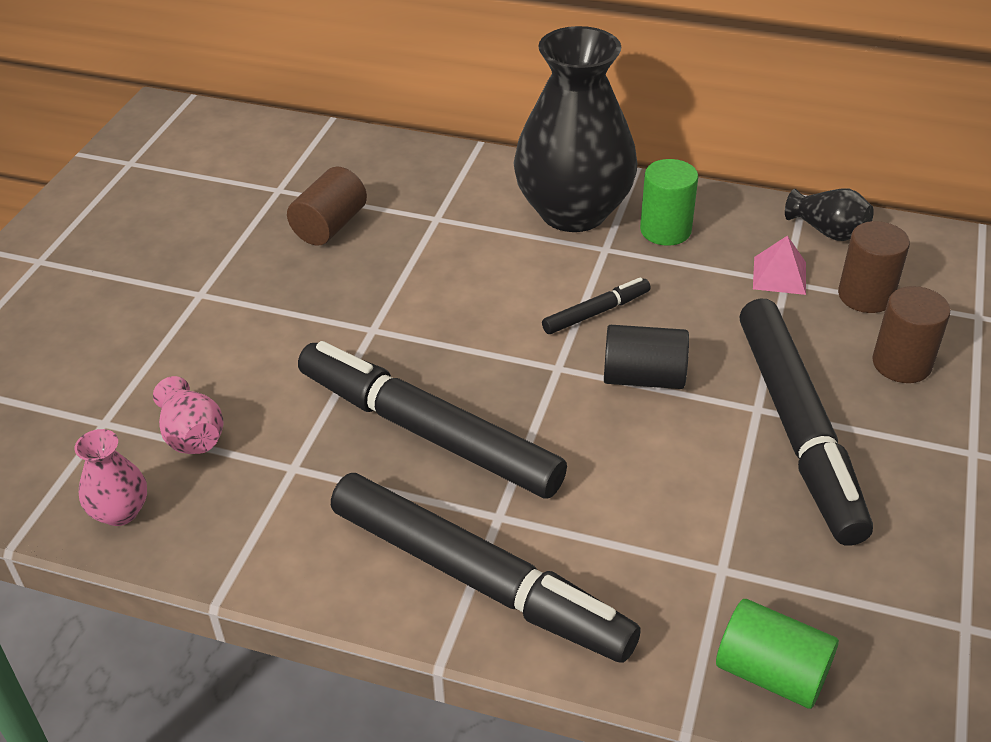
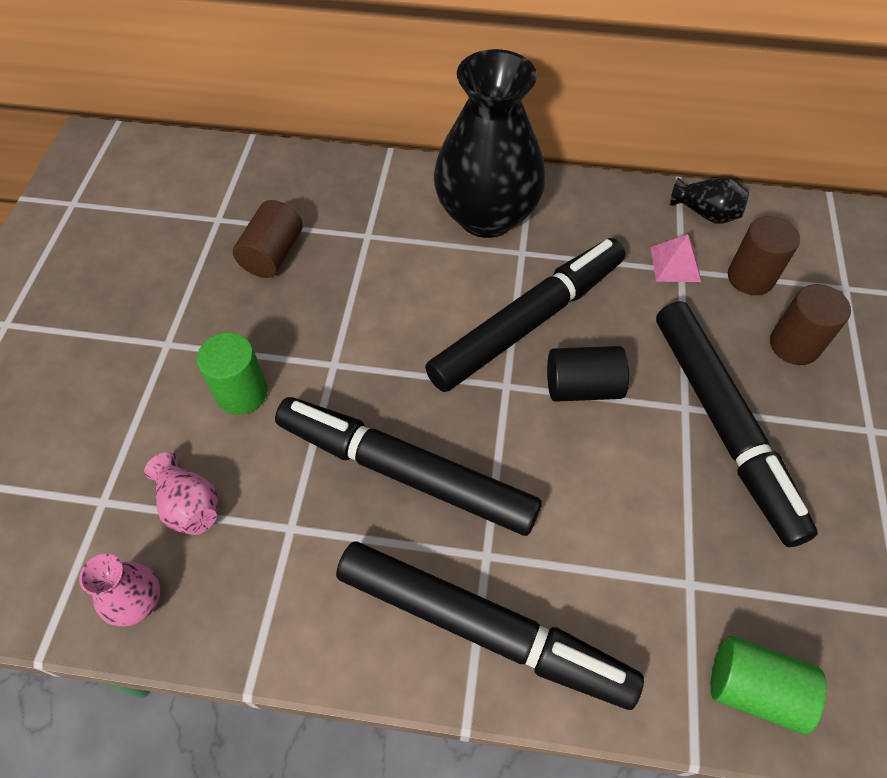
camera: 10 degrees left, 15 degrees up
black marker [542,277,651,334] -> black marker [425,238,625,392], size x2.27
green cylinder [640,159,698,246] -> green cylinder moved to [197,332,268,415]

